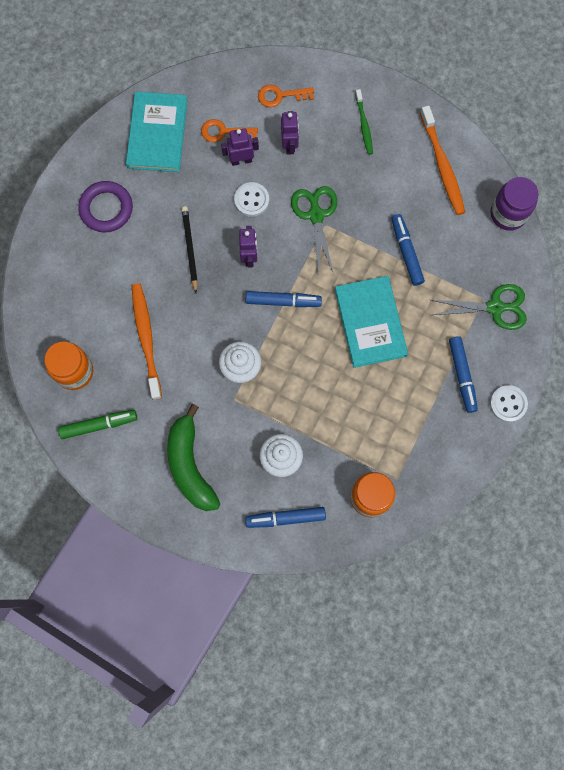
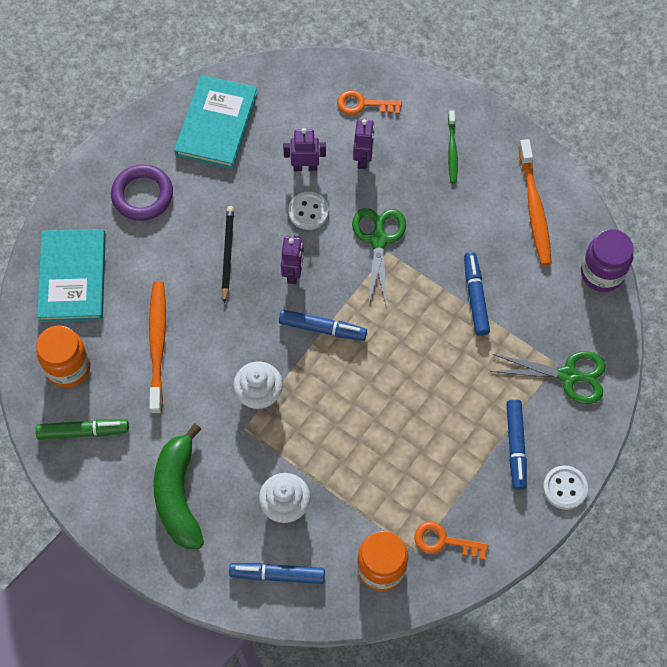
camera: 10 degrees right, 10 degrees down
orange key [201,119,258,142] -> orange key moved to [414,522,488,560]
turquoise book [335,276,408,368] -> turquoise book moved to [37,229,106,322]

